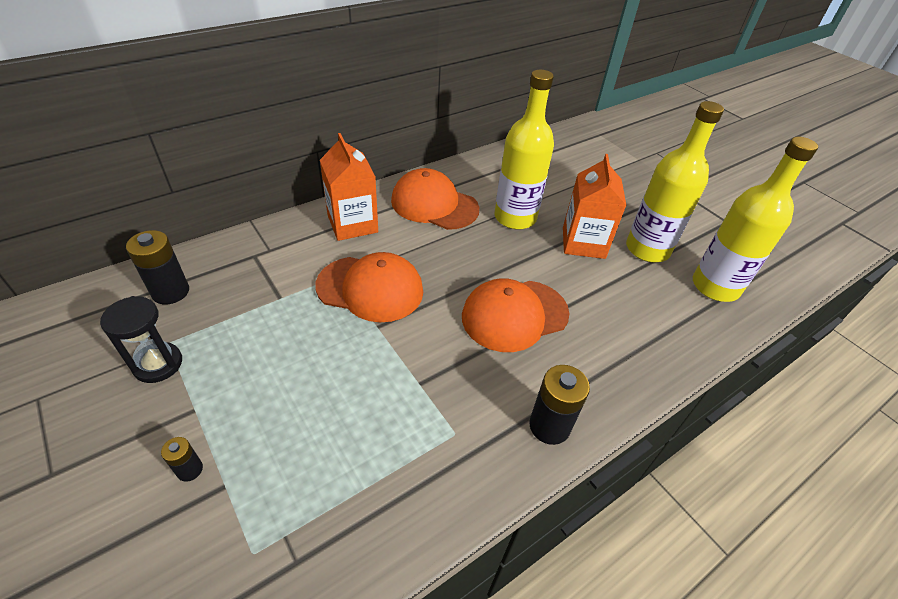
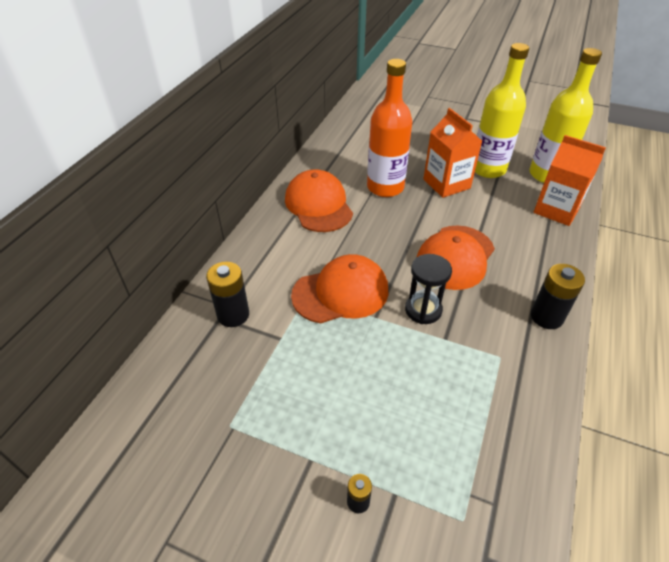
camera: 30 degrees left, 0 degrees up
black hourglass [100,296,182,383] -> black hourglass moved to [405,254,452,324]
black battery [126,230,189,304] -> black battery moved to [206,262,249,327]
orange carton [320,133,378,241] -> orange carton moved to [534,135,606,226]
orange cap [391,168,479,230] -> orange cap turned 75 degrees clockwise [285,169,353,232]
yellow bottle [494,70,554,229] -> orange bottle [367,59,413,197]

